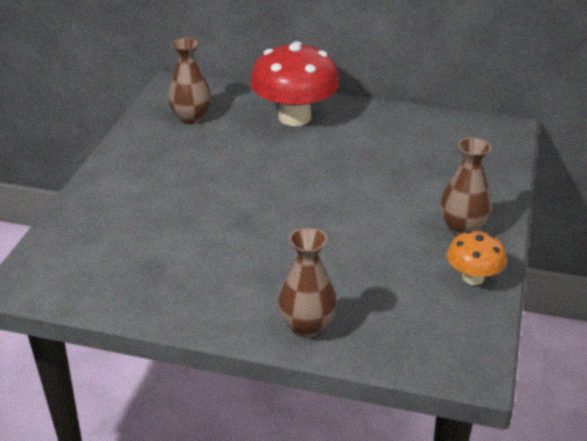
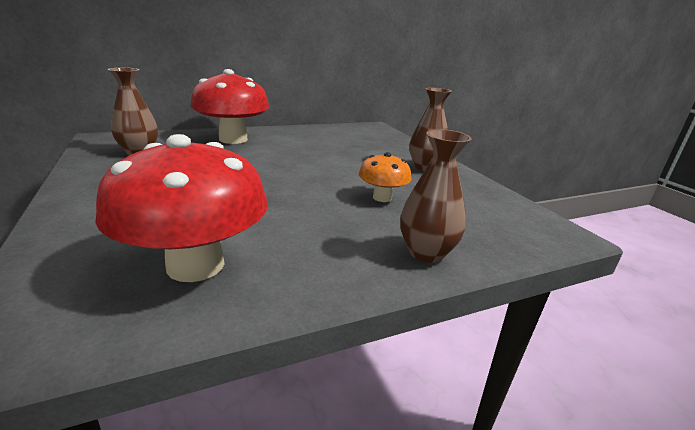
camera: 40 degrees left, 10 degrees down
orange mushroom [447,230,507,285] -> orange mushroom moved to [359,152,412,202]
none -> red mushroom [95,134,268,282]

